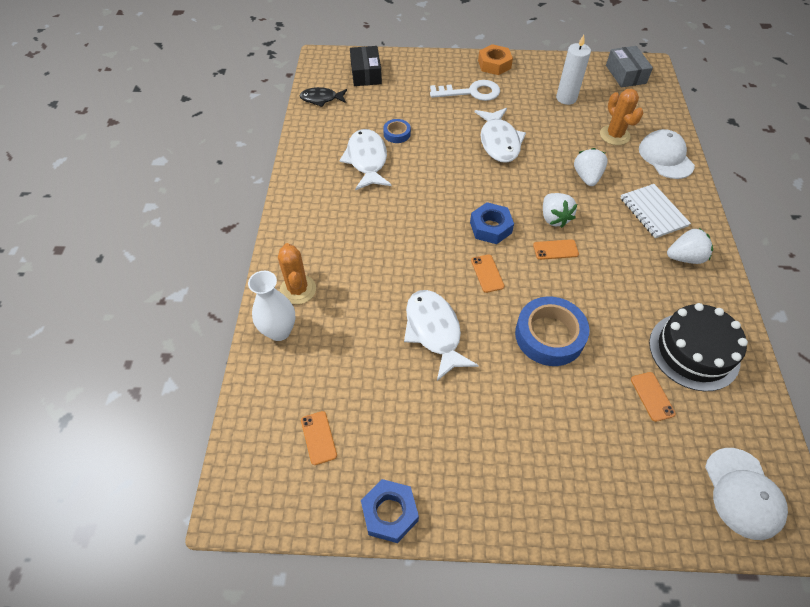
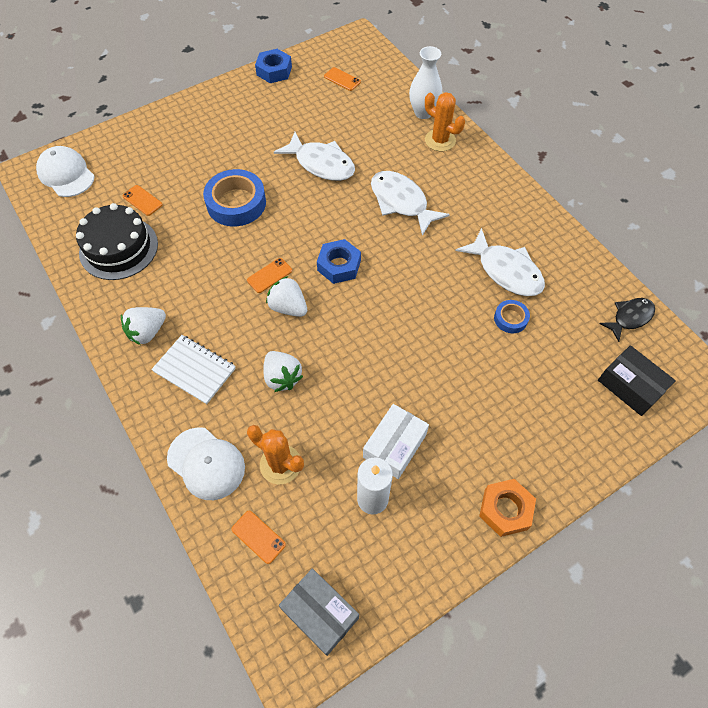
camera: 145 degrees right, 5 degrees up
white key [430,80,500,101] -> none
orange phone [471,254,504,293] -> orange phone moved to [231,511,286,564]
white fish [475,108,526,163] -> white fish moved to [371,171,450,236]
none -> white box [363,404,429,479]

